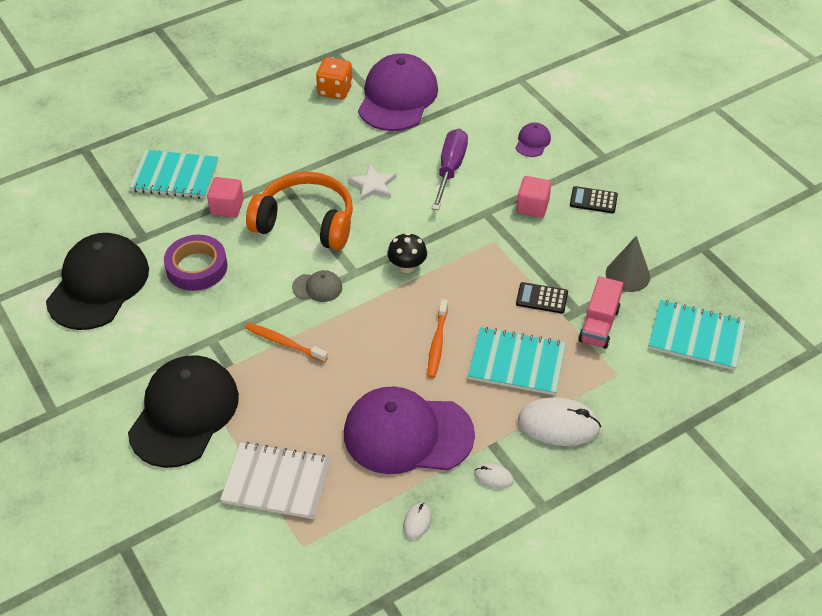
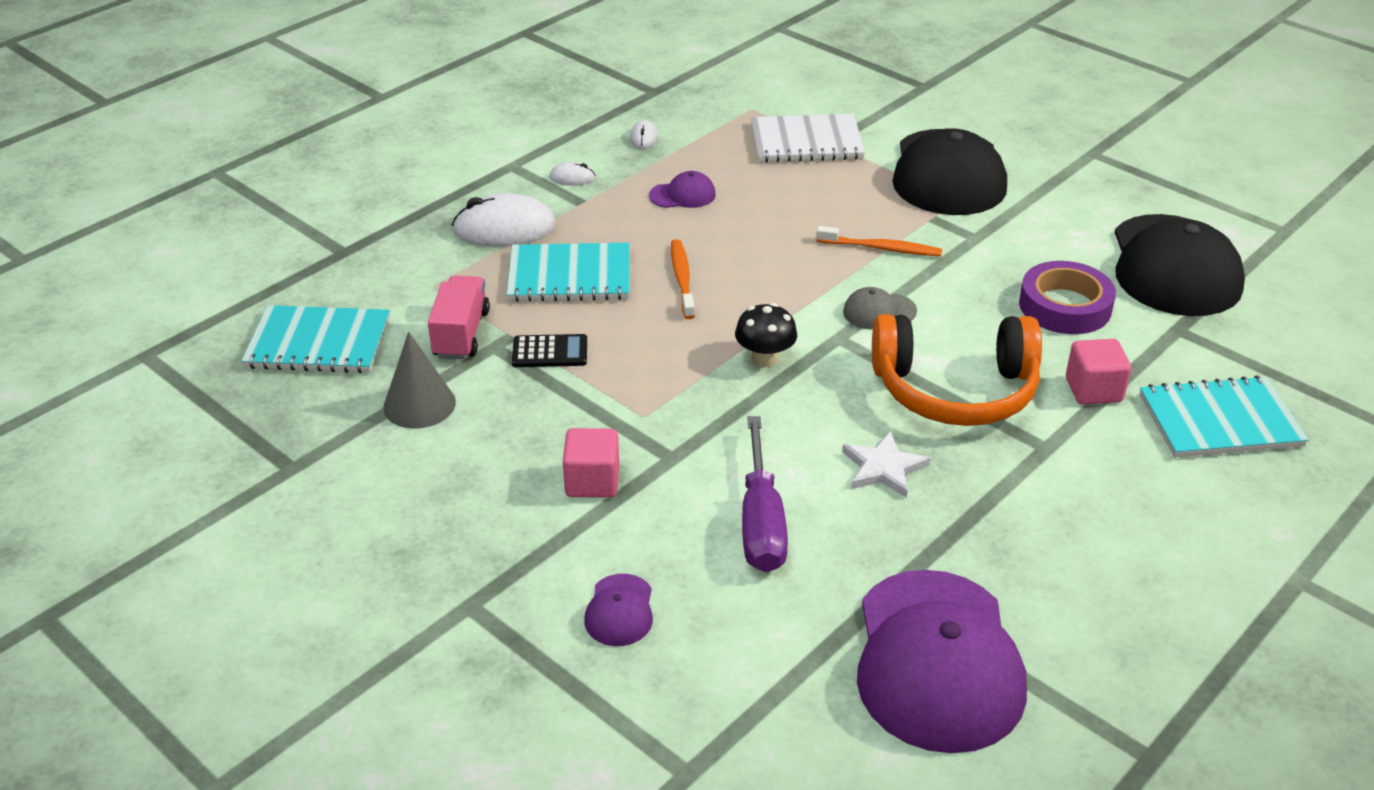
camera: 165 degrees right, 10 degrees down
orange dice [316,57,353,99] -> none
purple cap [344,387,475,474] -> purple cap [649,171,716,208], size x0.42
black calculator [570,186,618,213] -> none

